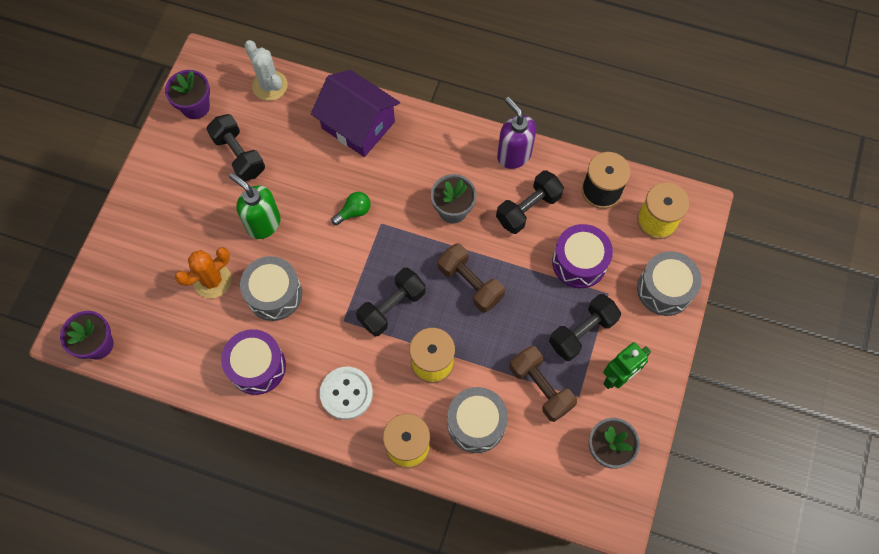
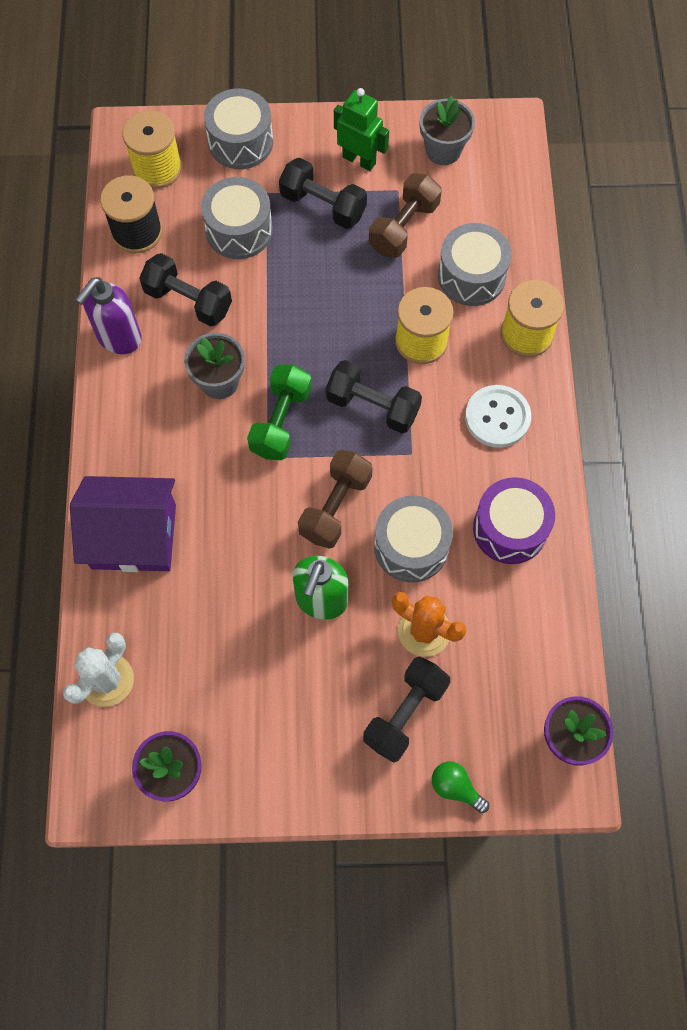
camera: 110 degrees left, 0 degrees up
black dumbbell [207,114,265,181] -> black dumbbell moved to [363,656,450,763]
purple house [311,70,400,157] -> purple house turned 75 degrees clockwise [70,476,176,572]
green light bulb [332,192,371,225] -> green light bulb moved to [432,761,489,813]
brown dumbbell [438,243,505,313] -> brown dumbbell moved to [298,450,372,549]
purple drum [552,224,613,288] -> grey drum [201,177,273,259]
none -> green dumbbell [247,365,312,460]

